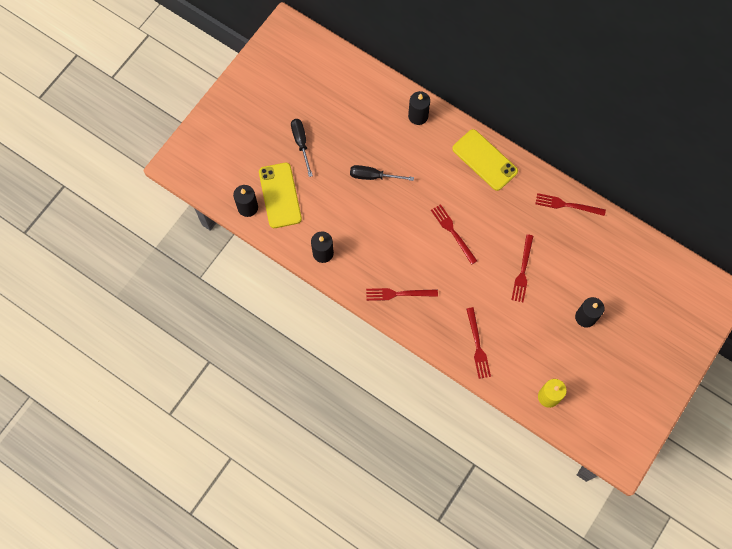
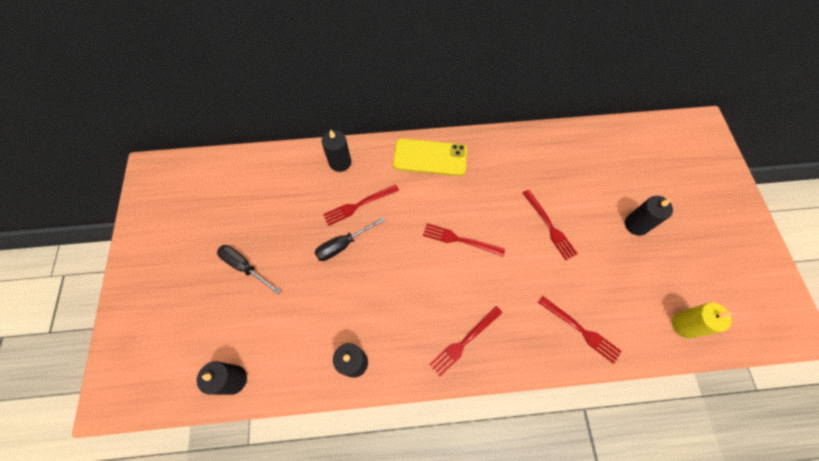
camera: 40 degrees left, 5 degrees down
yellow phone [259,163,302,228] -> none
red fork [535,193,606,216] -> red fork moved to [323,184,399,226]

